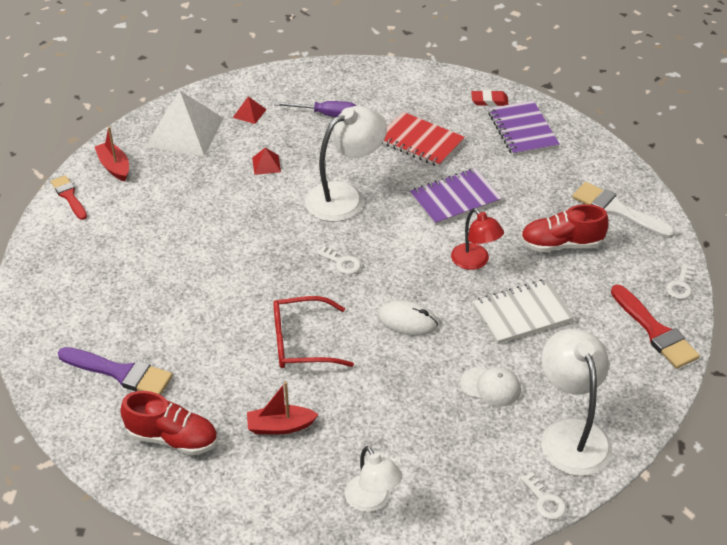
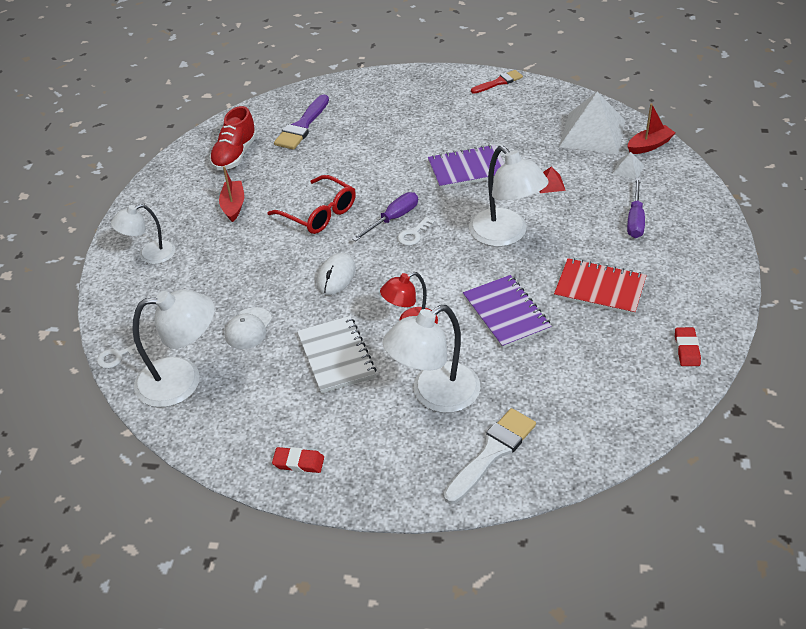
camera: 95 degrees right, 0 degrees up
red boat [95,127,129,181] -> red boat moved to [627,103,675,154]
red pyramid [233,96,267,124] -> white pyramid [612,152,644,179]
red glasses [273,296,354,368] -> red glasses turned 135 degrees clockwise [267,175,356,234]
red notebook [382,112,465,167] -> red notebook turned 75 degrees clockwise [554,258,647,315]
purple notebook [488,100,560,156] -> purple notebook moved to [428,145,504,189]
red shoe [521,204,609,252] -> white lamp [382,305,480,413]
red brush [611,285,700,369] -> red eraser [272,447,324,473]
white key [666,264,695,299] -> none
none -> purple screwdriver [352,192,418,241]

